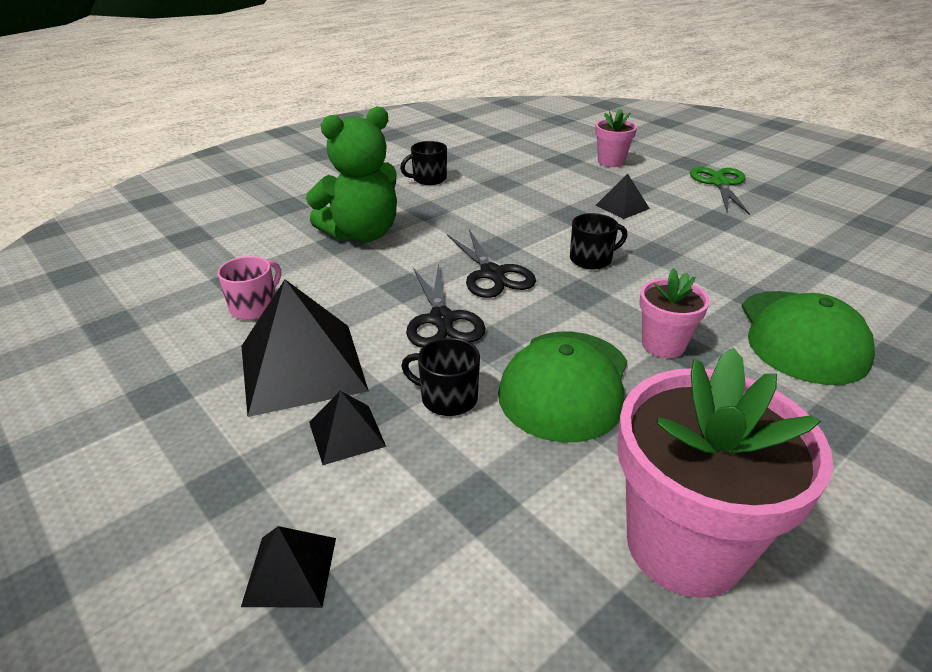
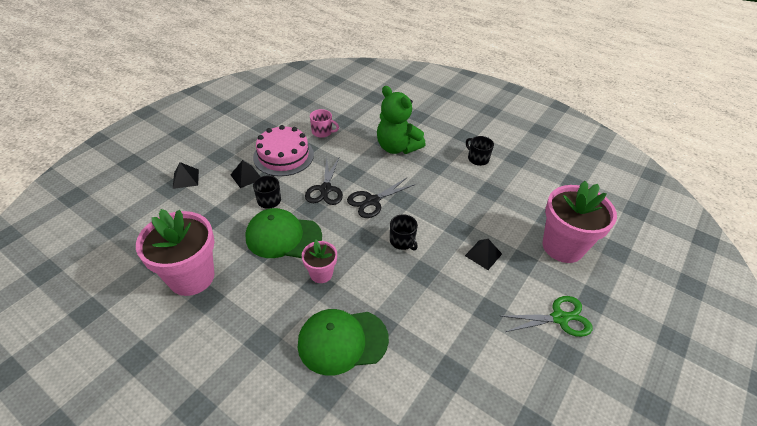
camera: 75 degrees right, 10 degrees up
black pyramid [241,279,369,417] -> pink cake [253,125,314,176]
black scissors [406,263,486,348] -> black scissors turned 60 degrees counterclockwise [305,157,343,205]
pink flower pot [595,108,637,167] -> pink flower pot [543,181,617,263], size x1.92

